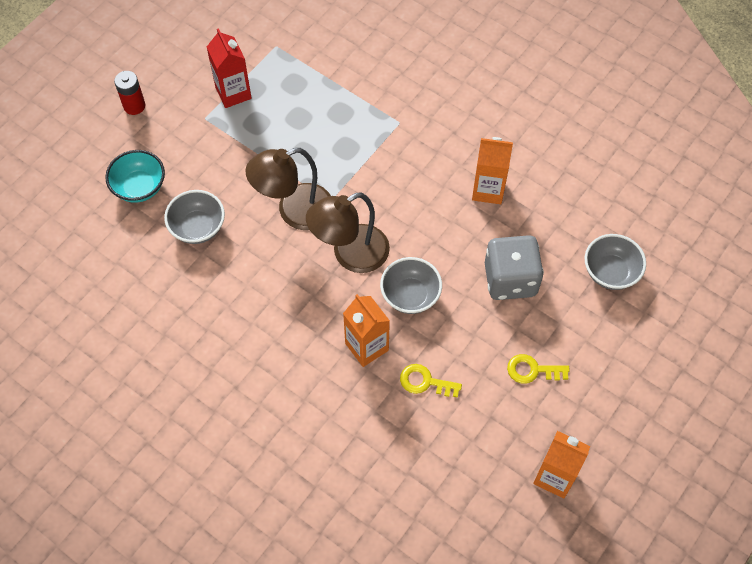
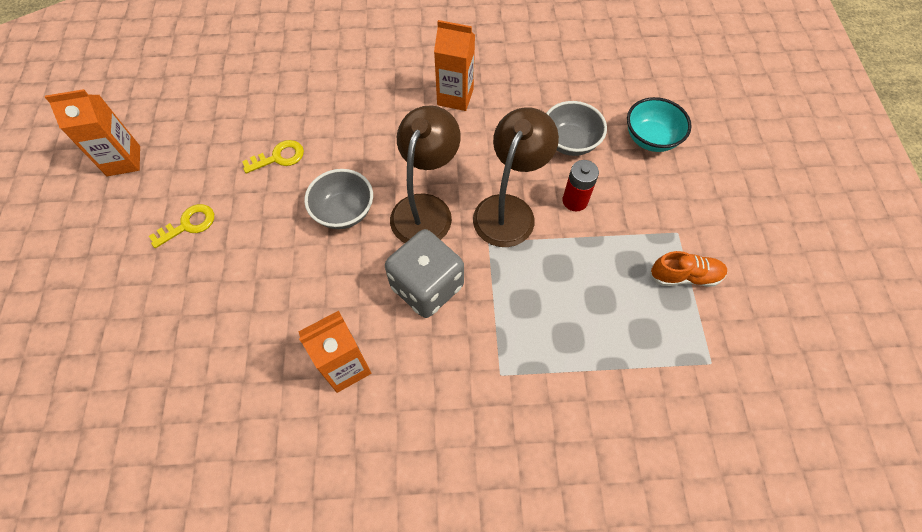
camera: 140 degrees right, 0 degrees up
red battery [114,71,145,115] -> red battery moved to [563,160,599,212]
red carton [207,28,252,108] -> orange shoe [650,251,727,287]
orange carton [343,294,390,367] -> orange carton moved to [434,20,475,111]
grey dice [485,235,544,300] -> grey dice moved to [385,229,464,318]
grey bowl [585,234,646,290] -> none

